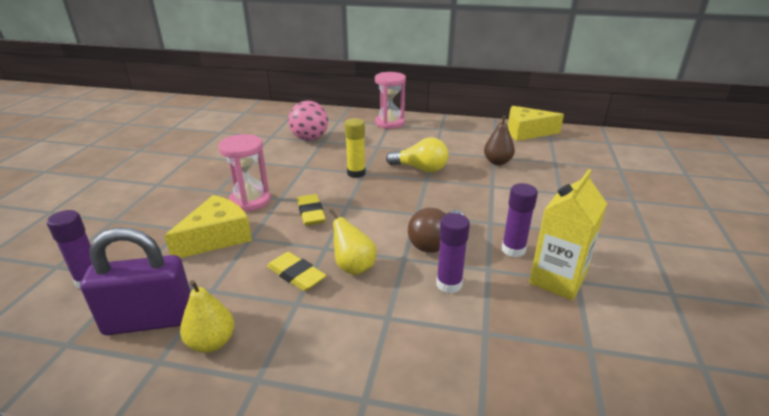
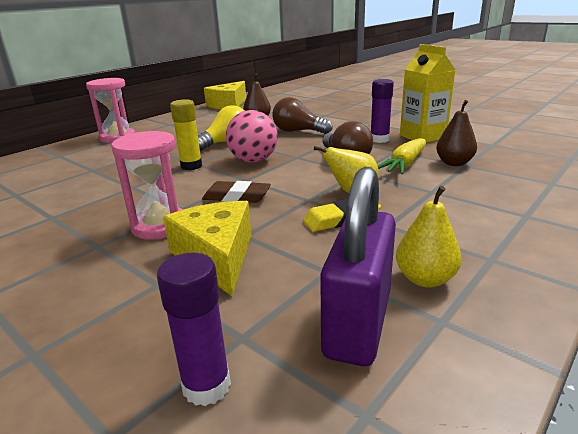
camera: 60 degrees left, 5 degrees down
pink ball [288,101,328,141] -> pink ball moved to [226,110,278,163]
yellow eraser [297,194,326,226] -> brown eraser [202,181,271,203]
purple glue stick [436,213,470,293] -> yellow carrot [378,138,426,174]
none -> brown light bulb [272,97,332,134]
none -> brown pear [436,100,477,166]

